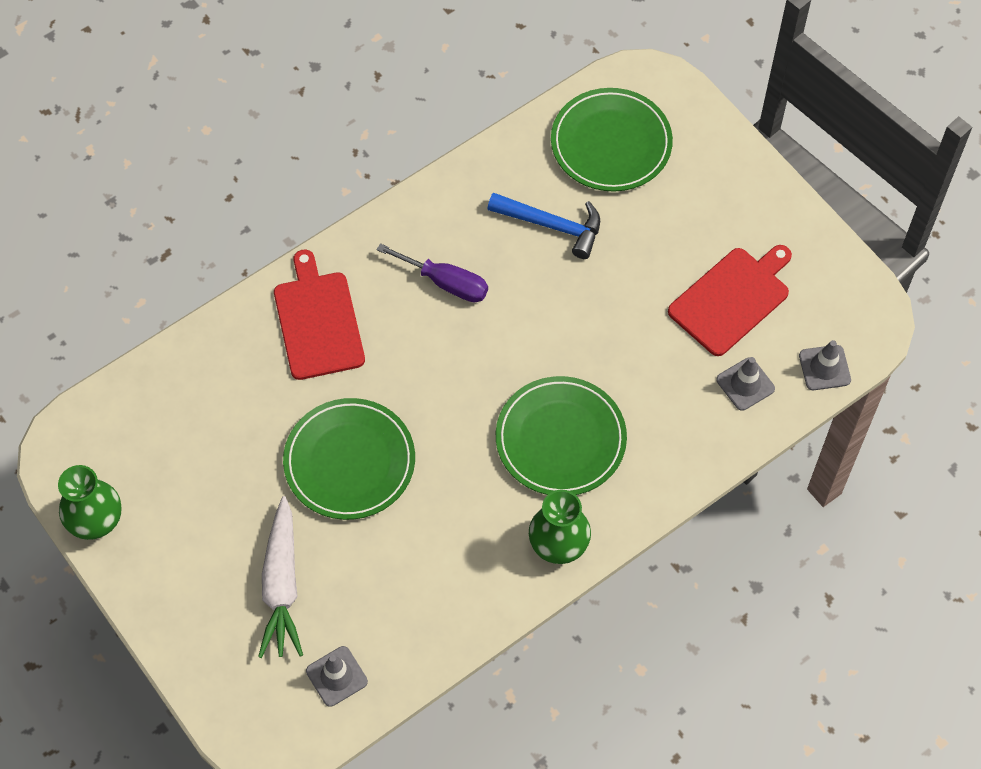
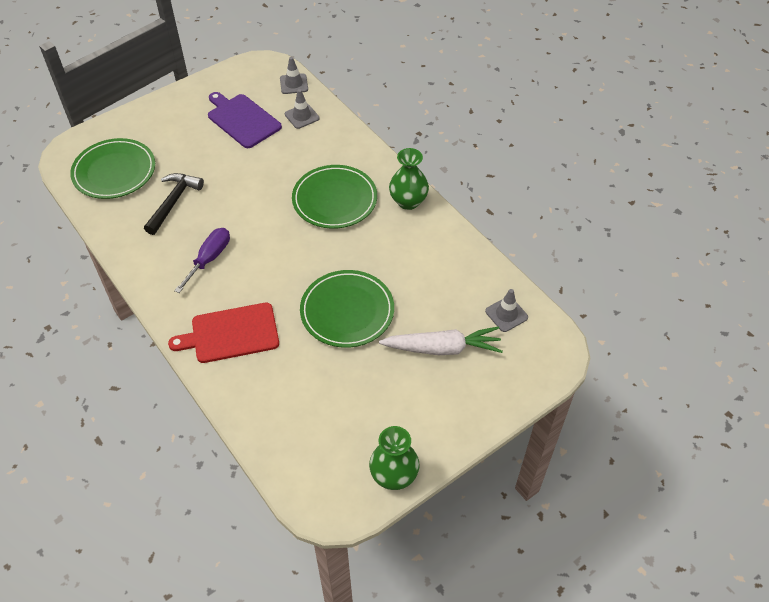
camera: 90 degrees left, 10 degrees down
blue hammer [488,193,600,259] -> black hammer [144,173,204,235]
red cutting board [668,245,792,356] -> purple cutting board [208,92,282,148]

